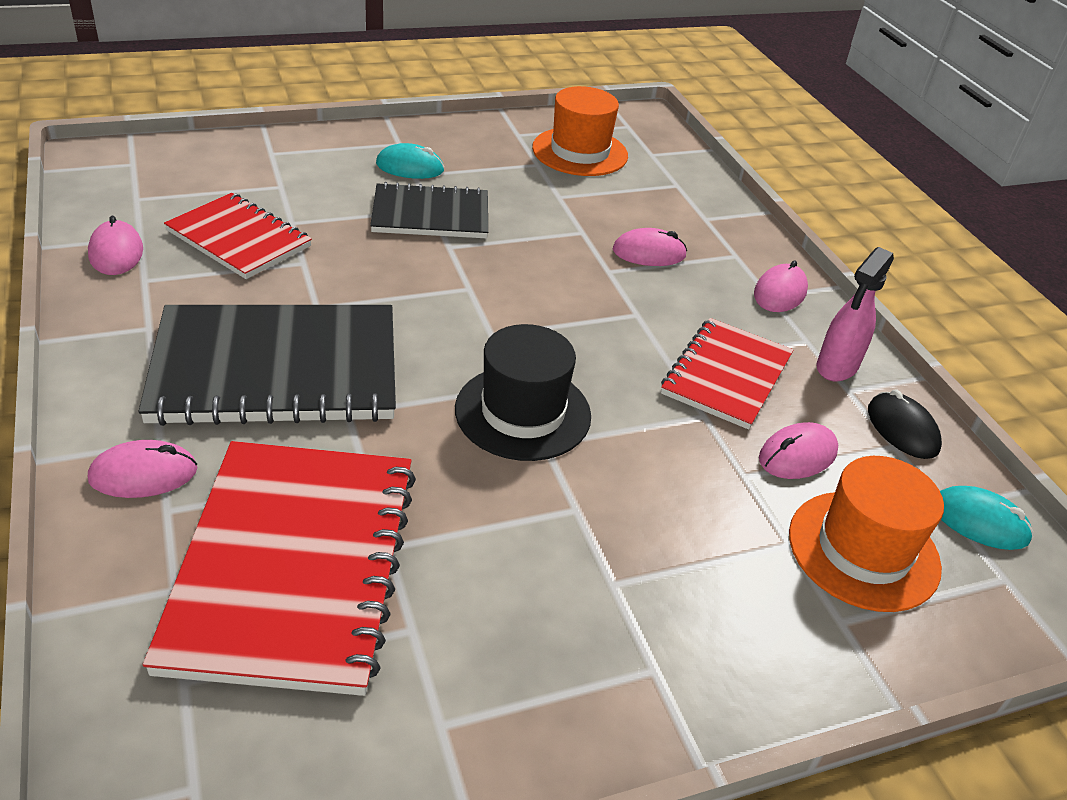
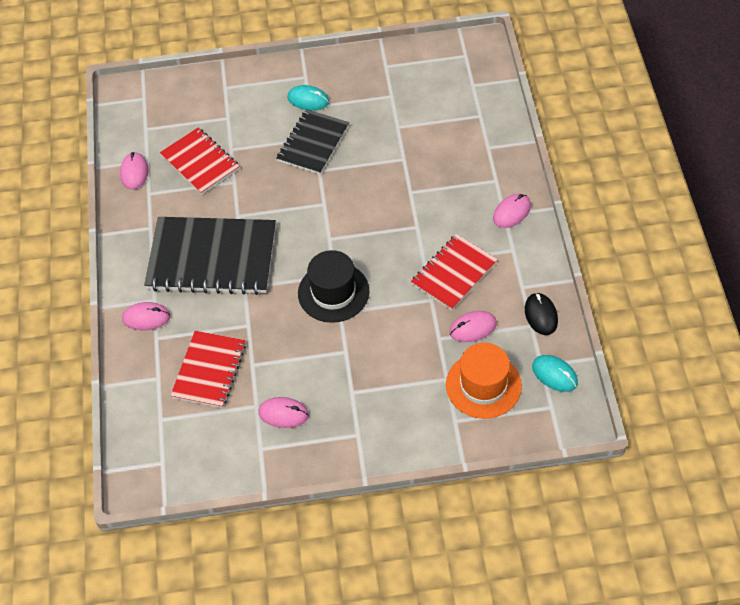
camera: 20 degrees right, 15 degrees up
red notebook [143,441,416,696] -> red notebook [170,331,246,408], size x0.61
black notebook [370,182,488,238] -> black notebook turned 75 degrees counterclockwise [277,109,349,174]
orange hat [532,86,628,176] -> none
pink mouse [613,228,687,266] -> pink mouse moved to [258,397,309,428]
pink spray bottle [816,247,894,381] -> none

